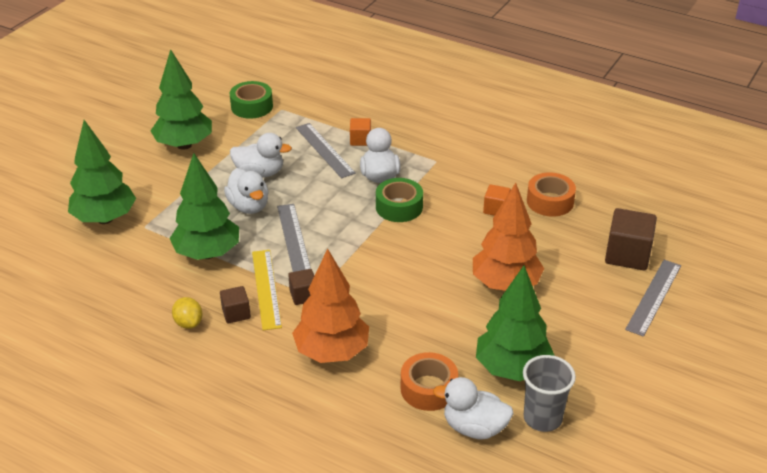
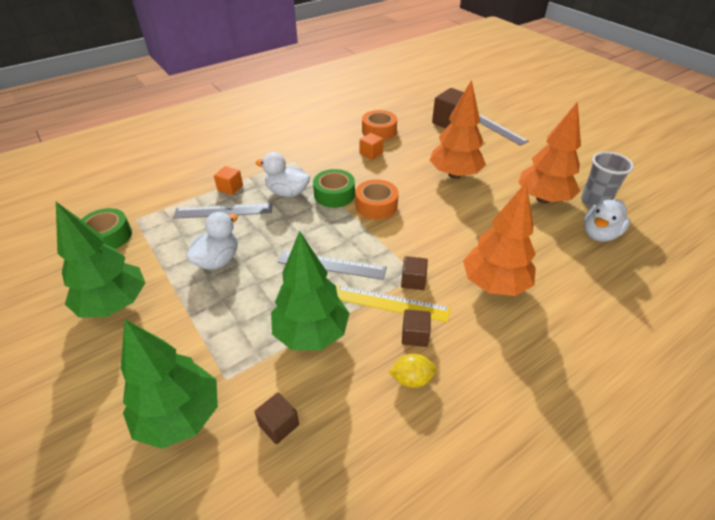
camera: 65 degrees left, 5 degrees up
white duck [224,168,269,214] -> none
orange tape [401,352,458,411] -> orange tape moved to [356,179,399,219]
green tree [476,266,555,381] -> orange tree [518,102,581,204]
none -> brown cube [255,392,299,444]

